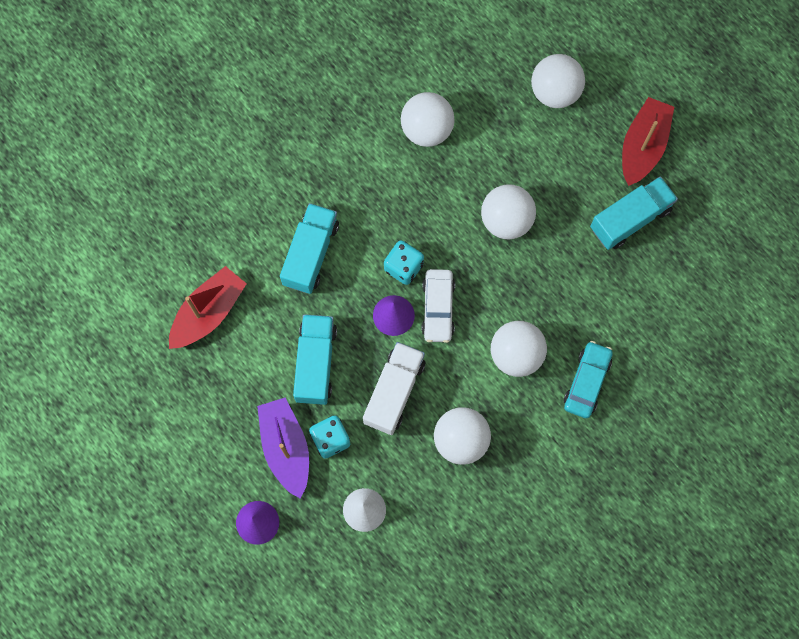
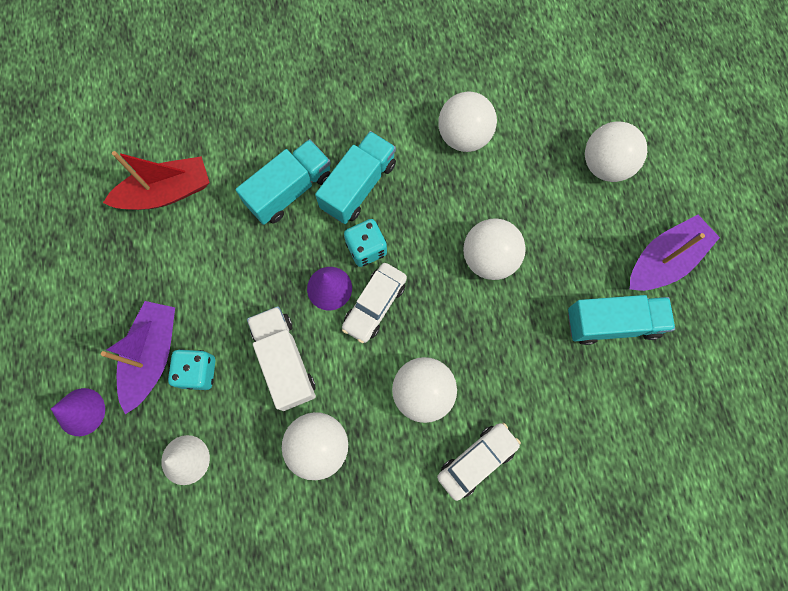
camera: 30 degrees right, 0 degrees up
turquoise truck [293,314,337,405] -> turquoise truck moved to [315,131,396,224]
white truck [363,342,425,435] -> white truck turned 75 degrees counterclockwise [247,306,316,411]
turquoise car [564,341,613,418] -> white car [437,423,521,501]
red boat [622,97,674,186] -> purple boat [630,215,720,291]

